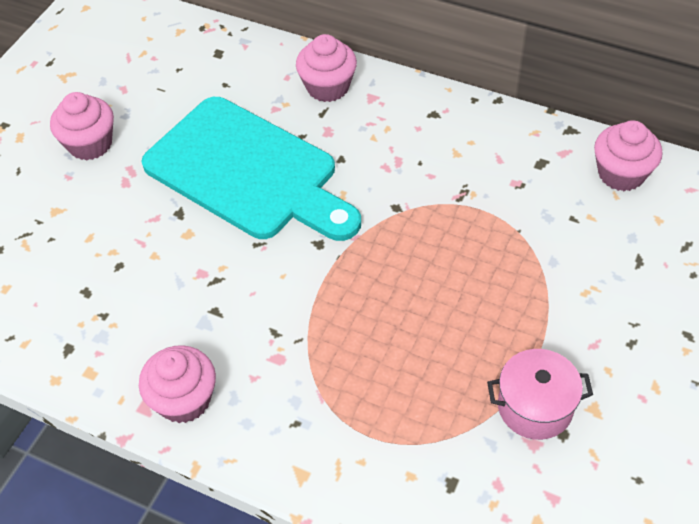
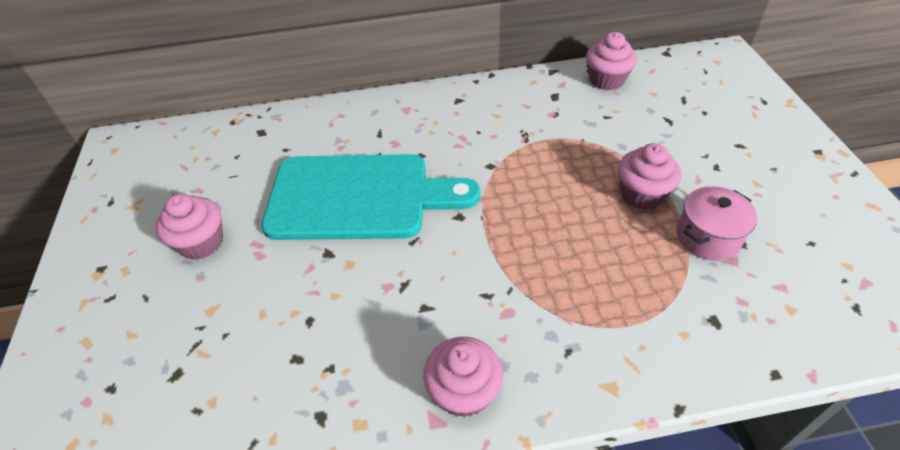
camera: 35 degrees left, 5 degrees down
pink cupcake [296,34,357,102] -> pink cupcake moved to [618,143,681,210]

